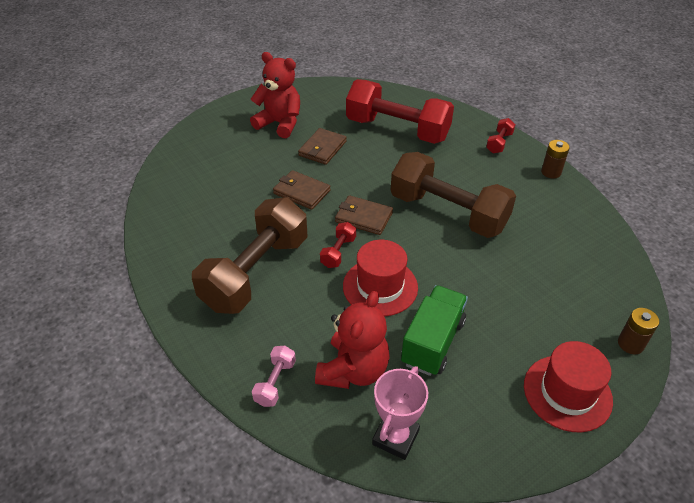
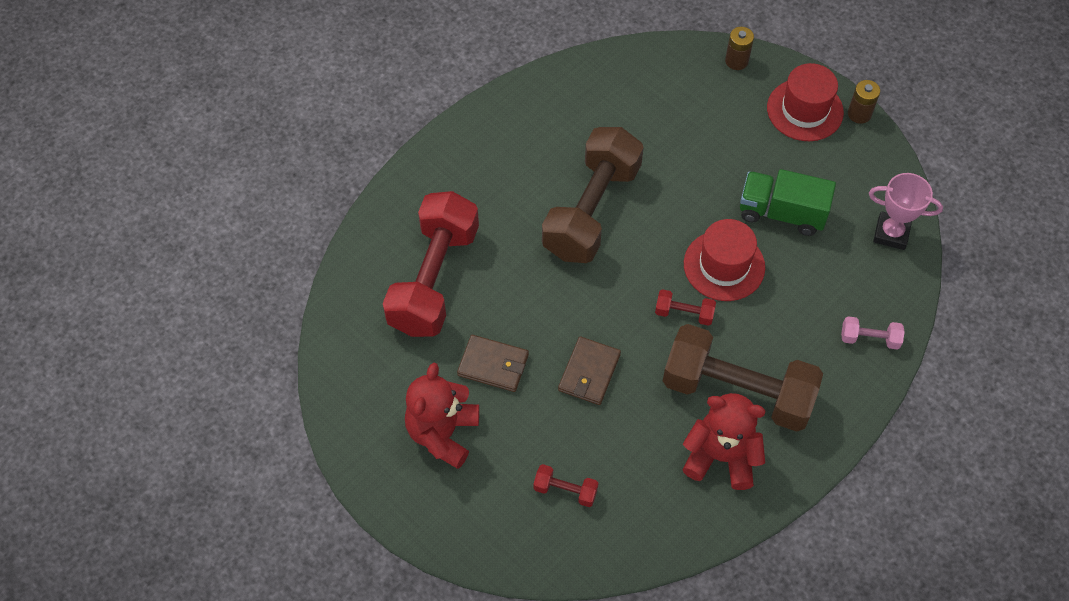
camera: 100 degrees left, 15 degrees up
red teddy bear [315,291,390,389] -> red teddy bear moved to [682,393,766,490]
brown wallet [335,195,393,235] -> none
red dumbbell [486,118,515,153] -> red dumbbell moved to [533,464,598,507]
brown battery [541,140,570,179] -> brown battery moved to [848,80,880,124]

